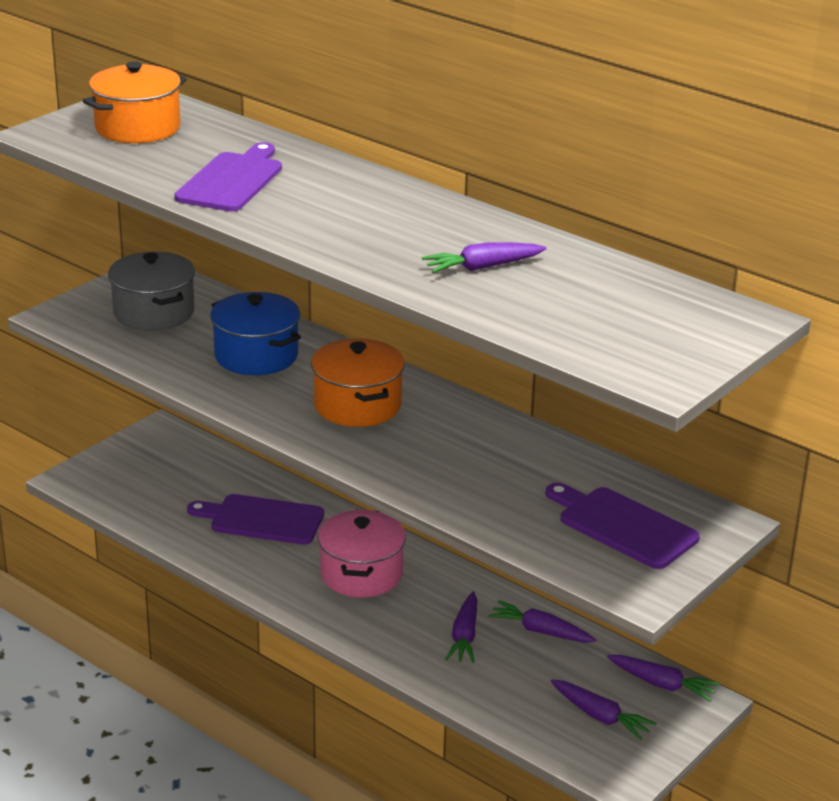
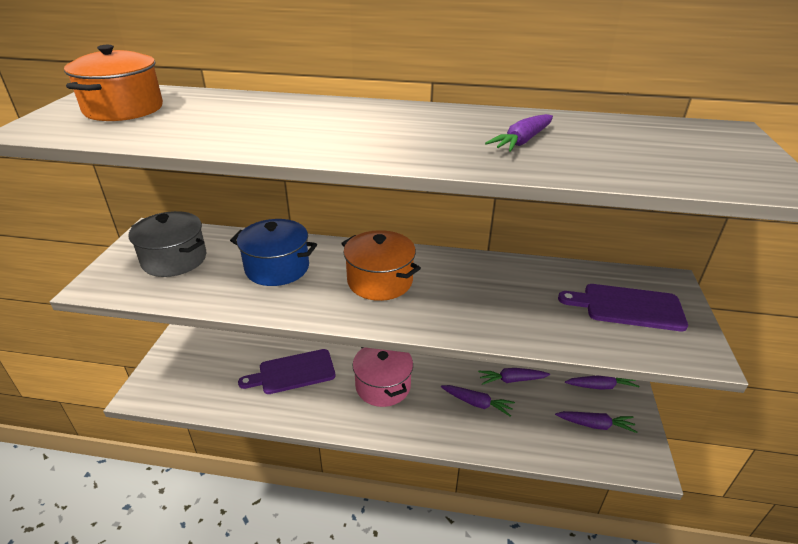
camera: 30 degrees left, 5 degrees up
purple cutting board [174,142,282,212] -> none
purple carrot [445,592,478,663] -> purple carrot turned 45 degrees counterclockwise [441,385,515,417]

